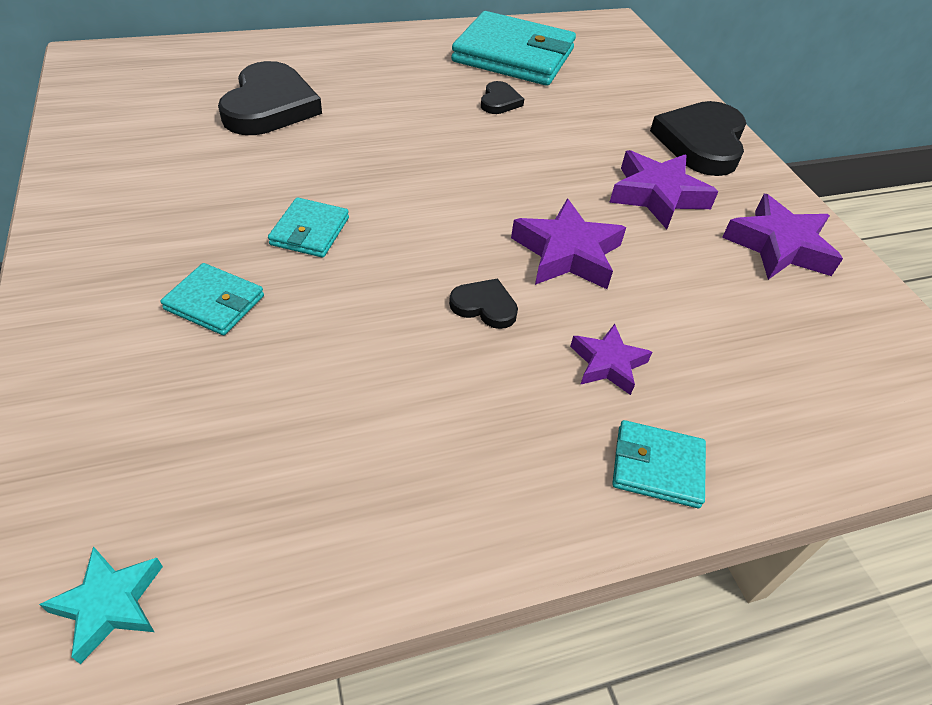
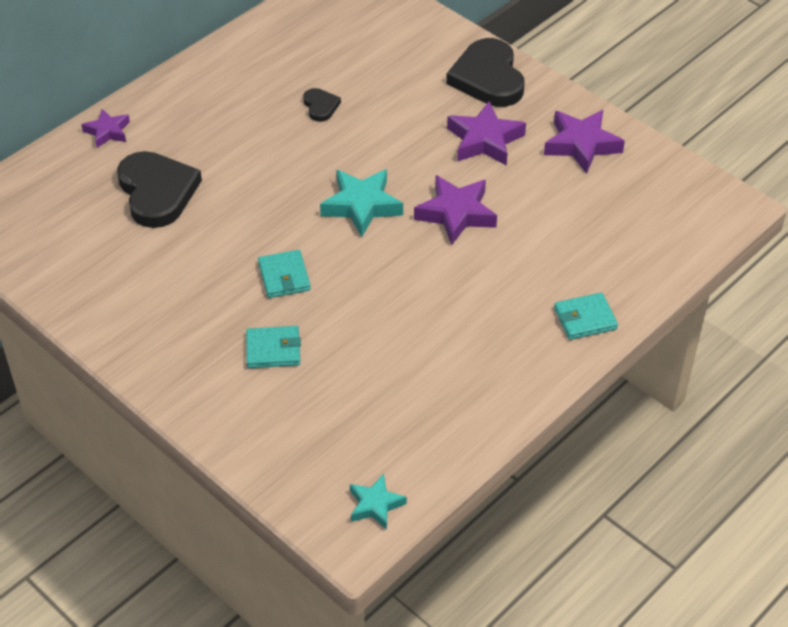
camera: 25 degrees left, 0 degrees up
black heart [449,278,518,329] -> none
turquoise wallet [451,11,576,86] -> none
purple star [570,324,652,395] -> purple star moved to [81,109,130,148]
none -> turquoise star [320,169,403,237]

